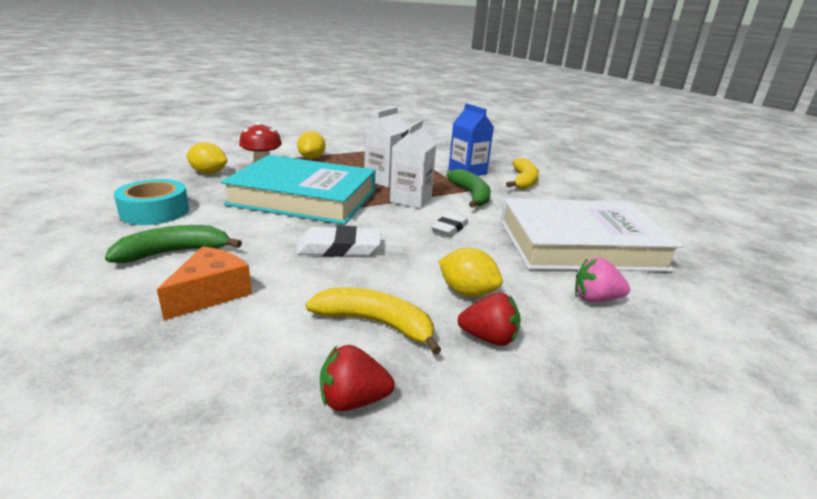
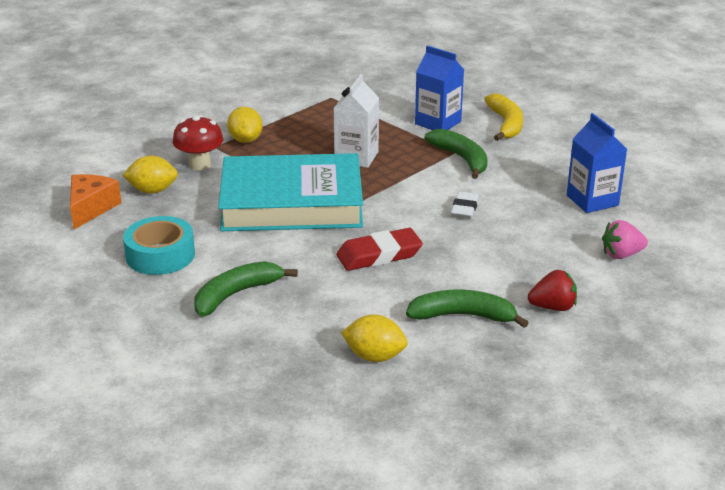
camera: 15 degrees left, 5 degrees up
orange cheese [157,246,252,320] -> orange cheese moved to [70,174,121,229]
white eraser [296,226,381,257] -> red eraser [336,228,423,271]
yellow banana [306,287,442,355] -> green banana [406,289,529,328]
red strawberry [320,345,395,411] -> none
white carton [390,120,436,208] -> none
yellow lemon [439,248,503,297] -> yellow lemon moved to [341,314,408,362]
white book [501,198,683,272] -> blue carton [567,113,627,213]

